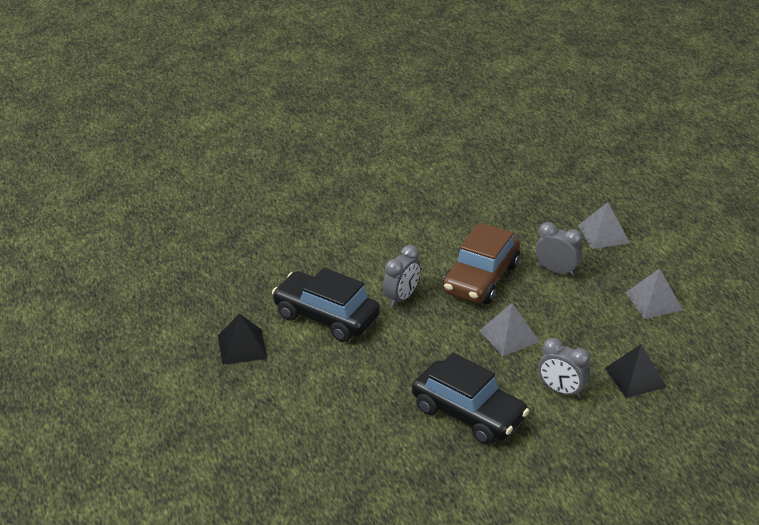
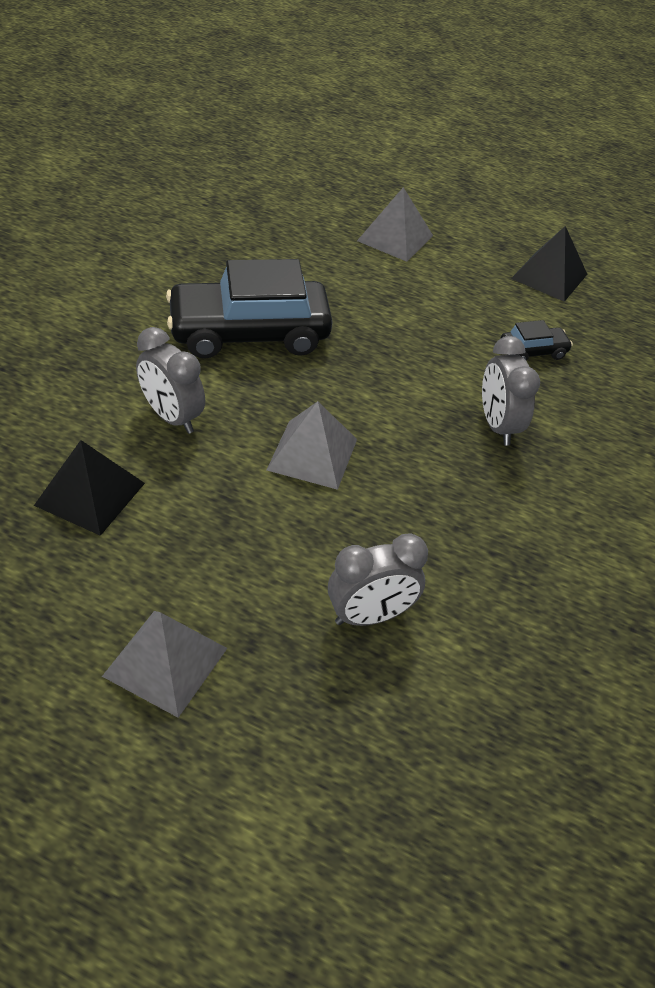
camera: 130 degrees right, 10 degrees up
black car [272,268,380,342] -> black car [500,320,573,361], size x0.44
brown car [442,222,520,304] -> none
grey clock [538,338,590,398] -> grey clock turned 120 degrees counterclockwise [136,327,205,434]
grey pyramid [578,202,630,249] -> grey pyramid moved to [357,187,433,262]

